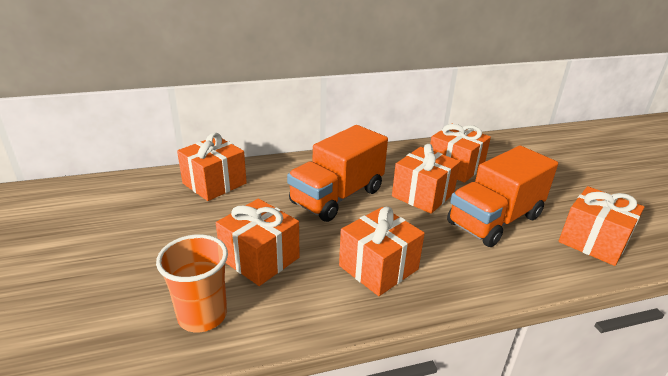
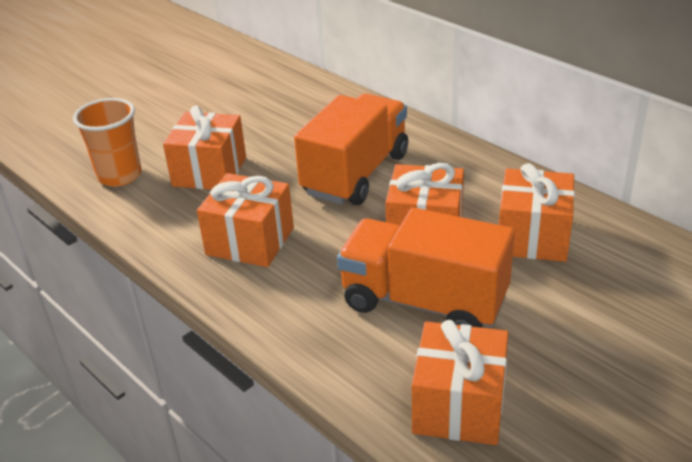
camera: 65 degrees right, 5 degrees up
orange gift [177,133,247,201] -> none
orange truck [287,125,388,222] -> orange truck turned 105 degrees clockwise [294,94,408,205]

